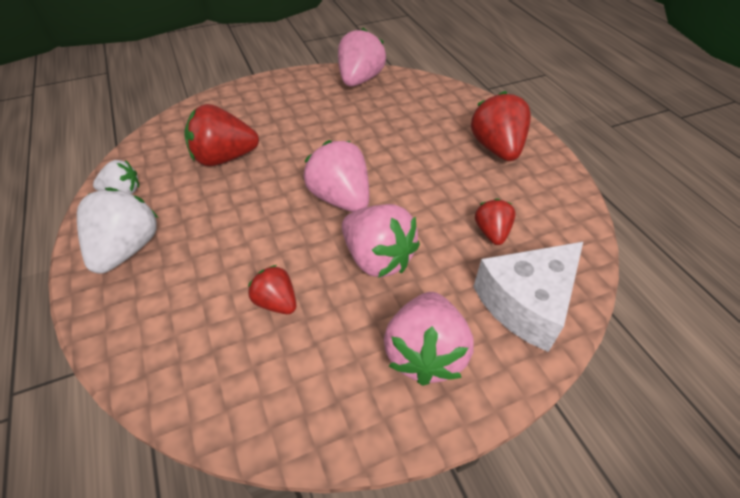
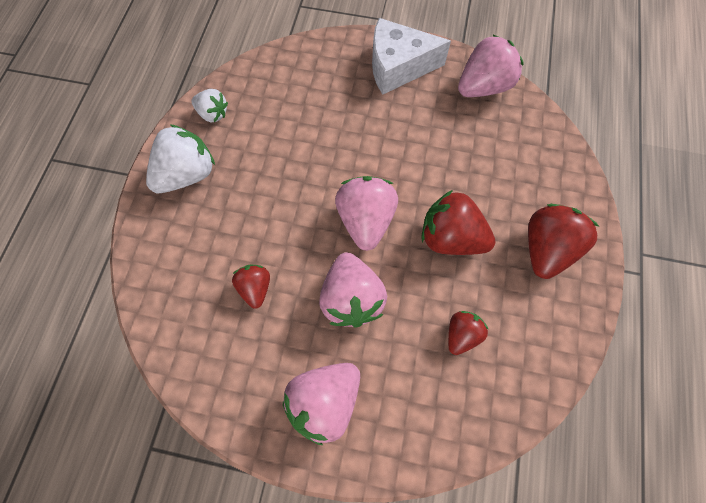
camera: 35 degrees right, 20 degrees up
red strawberry [184,104,259,166] -> red strawberry moved to [421,190,495,255]
white cheese [473,242,583,352] -> white cheese moved to [372,18,451,95]

